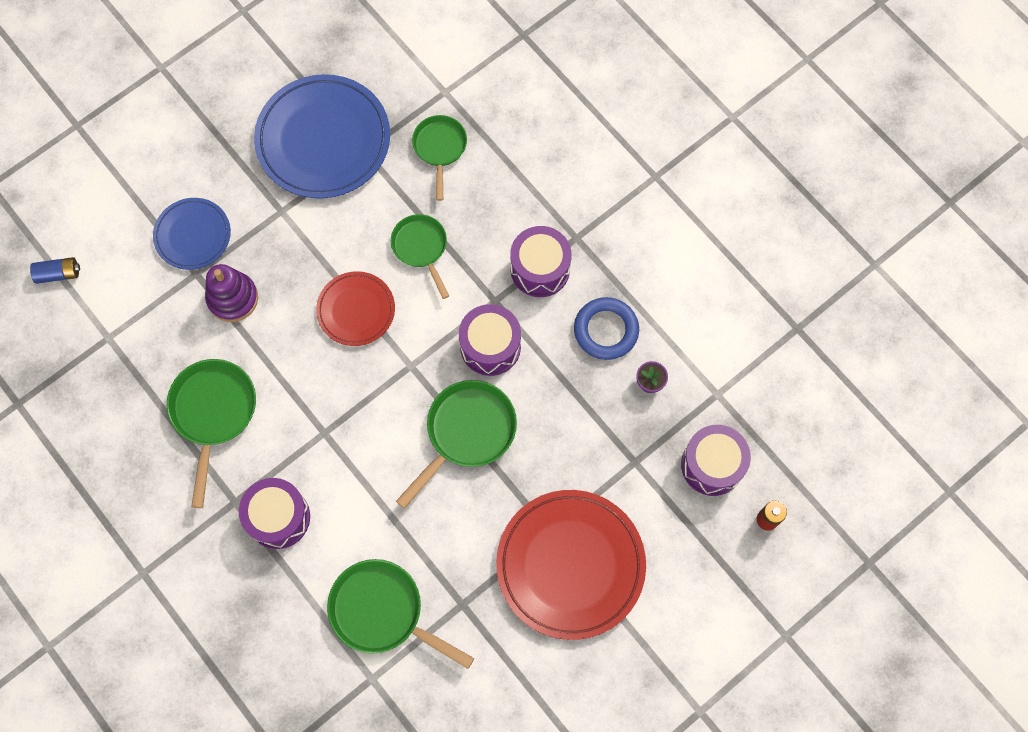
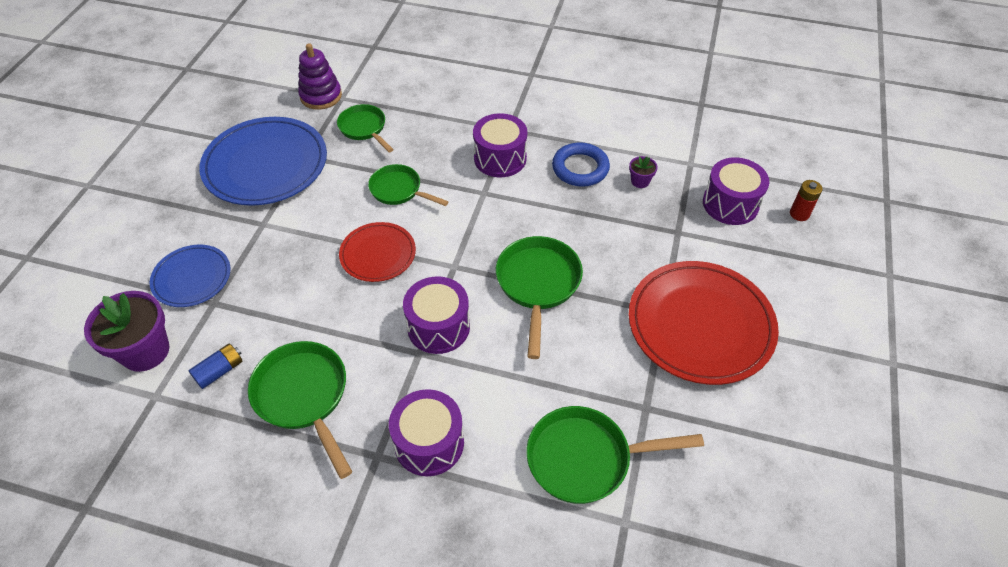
camera: 35 degrees left, 20 degrees down
blue battery [30,257,80,284] -> blue battery moved to [189,344,243,389]
purple stacking toy [205,264,258,322] -> purple stacking toy moved to [298,43,342,110]
purple drum [459,304,521,376] -> purple drum moved to [403,276,470,354]
none -> purple flower pot [84,291,169,372]

